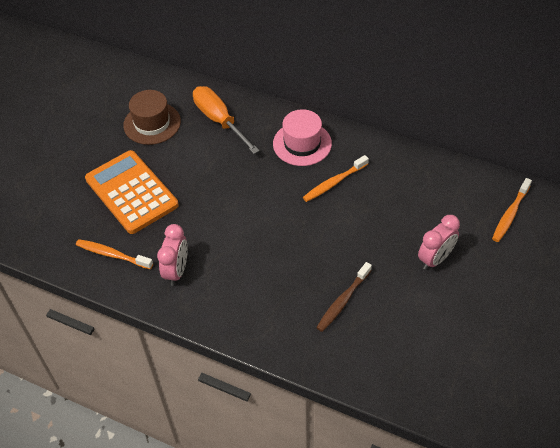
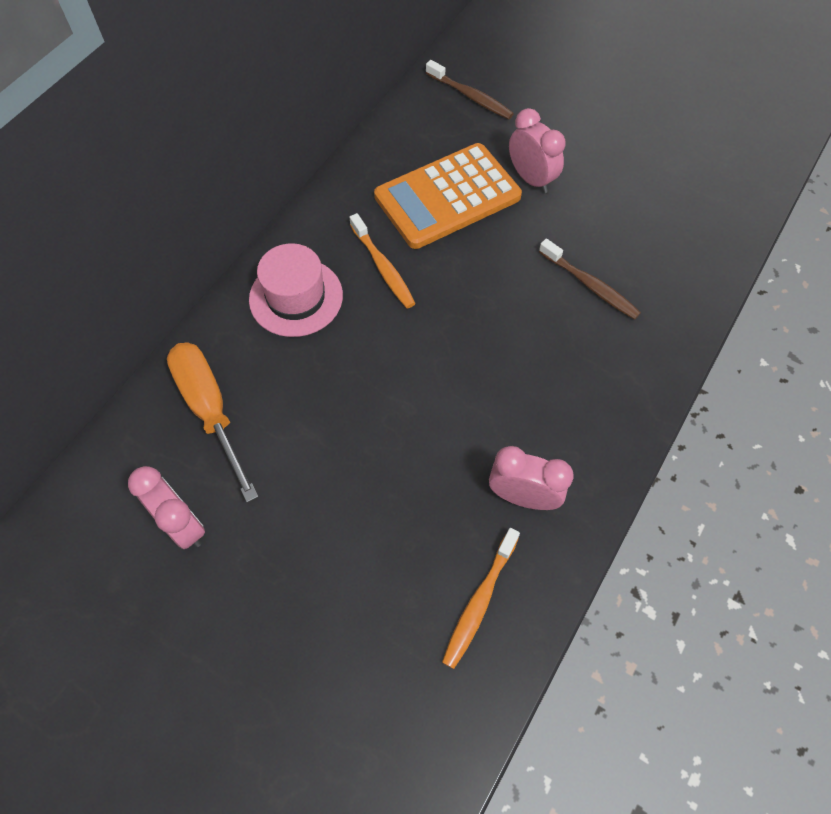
camera: 85 degrees left, 10 degrees up
orange calculator [85,150,179,234] -> orange calculator moved to [374,143,522,249]
brown hat [123,90,181,145] -> pink clock [128,466,205,549]
orange screwdriver [193,86,260,154] -> orange screwdriver turned 90 degrees clockwise [167,342,259,503]
orange toothbrush [492,178,532,242] -> brown toothbrush [426,60,514,119]

